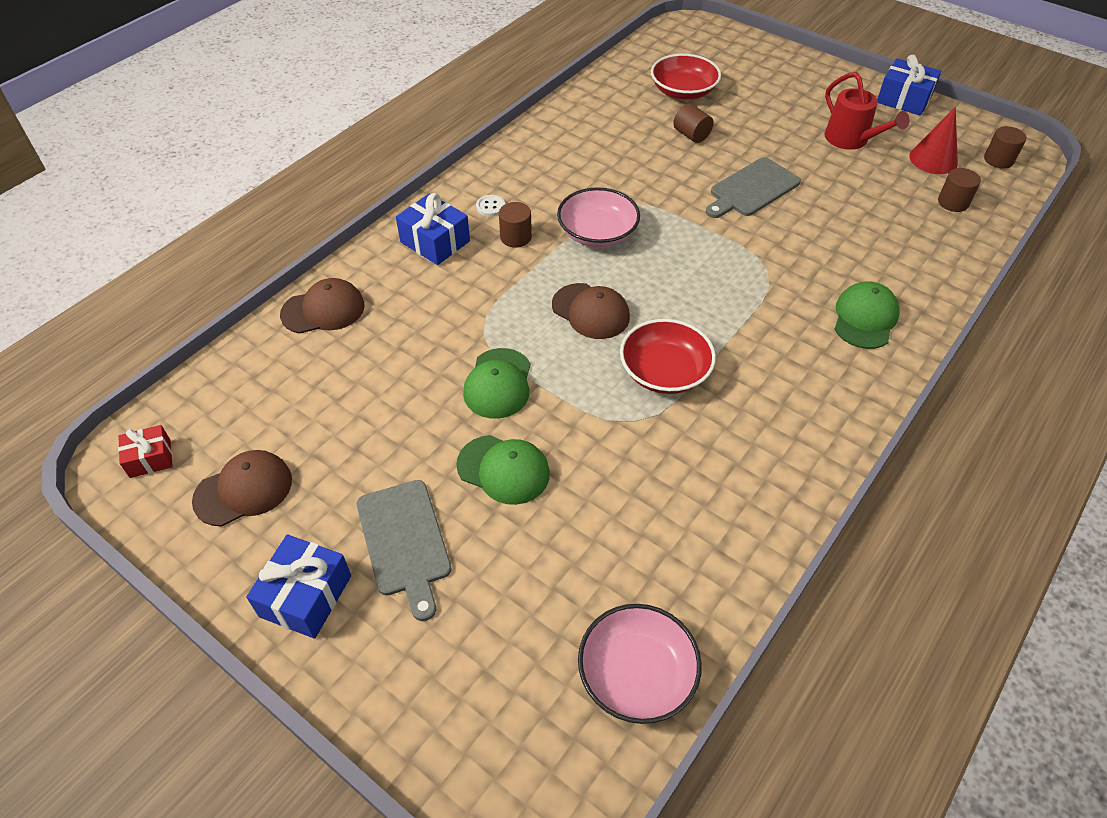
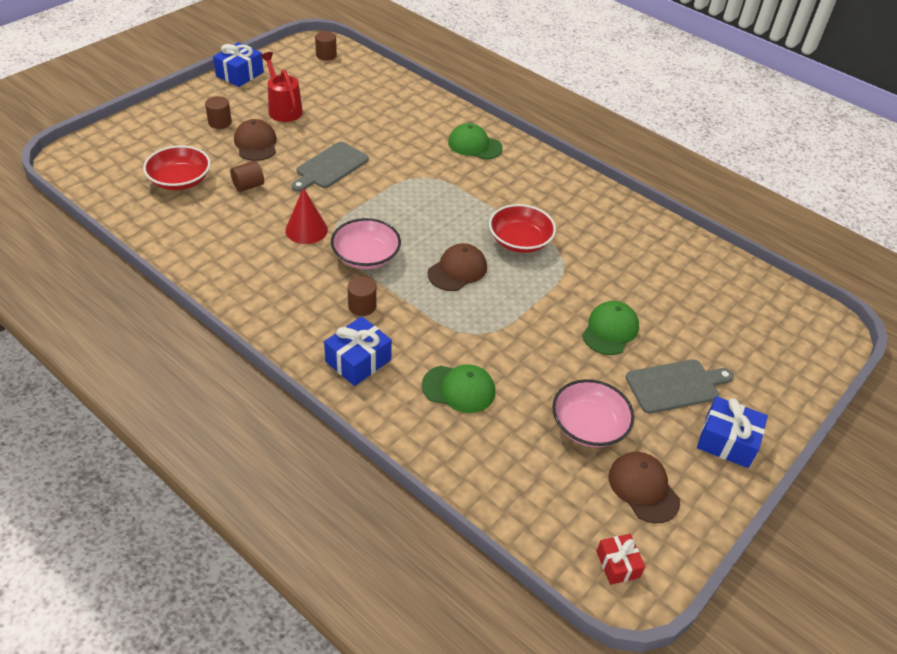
camera: 90 degrees left, 5 degrees down
brown cap [280,278,365,334] -> brown cap moved to [234,119,277,161]
green cap [463,348,531,419] -> green cap moved to [422,364,495,413]
white button [476,195,505,217] -> none
pink bowl [578,604,702,724] -> pink bowl moved to [552,379,634,447]
grey cutting board [706,157,801,218] -> grey cutting board turned 75 degrees clockwise [291,142,369,192]
red watering can [825,72,910,150] -> red watering can turned 90 degrees counterclockwise [261,52,303,122]
red cone [909,107,958,174] -> red cone moved to [285,188,328,244]
brown cylinder [938,168,981,212] -> brown cylinder moved to [205,96,232,129]

